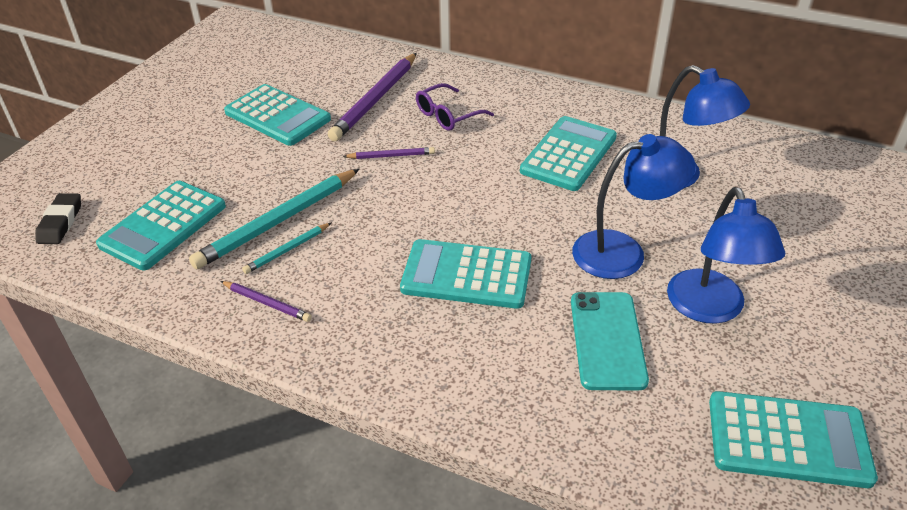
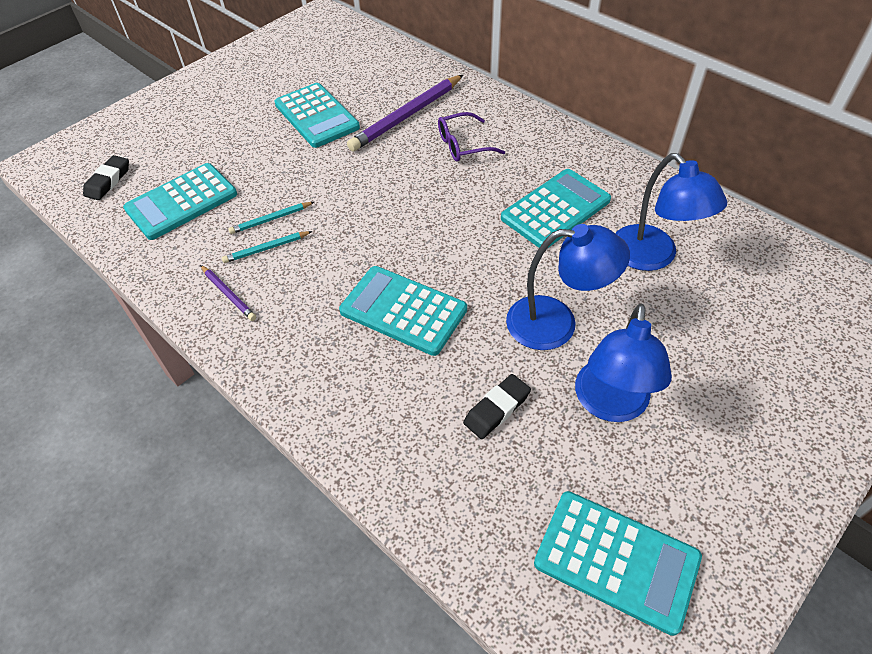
camera: 20 degrees right, 10 degrees up
turquoise pencil [189,169,359,269] -> turquoise pencil [228,202,314,234], size x0.49
purple pencil [343,147,435,159] -> none
turquoise phone [571,292,649,390] -> black eraser [463,374,531,439]

